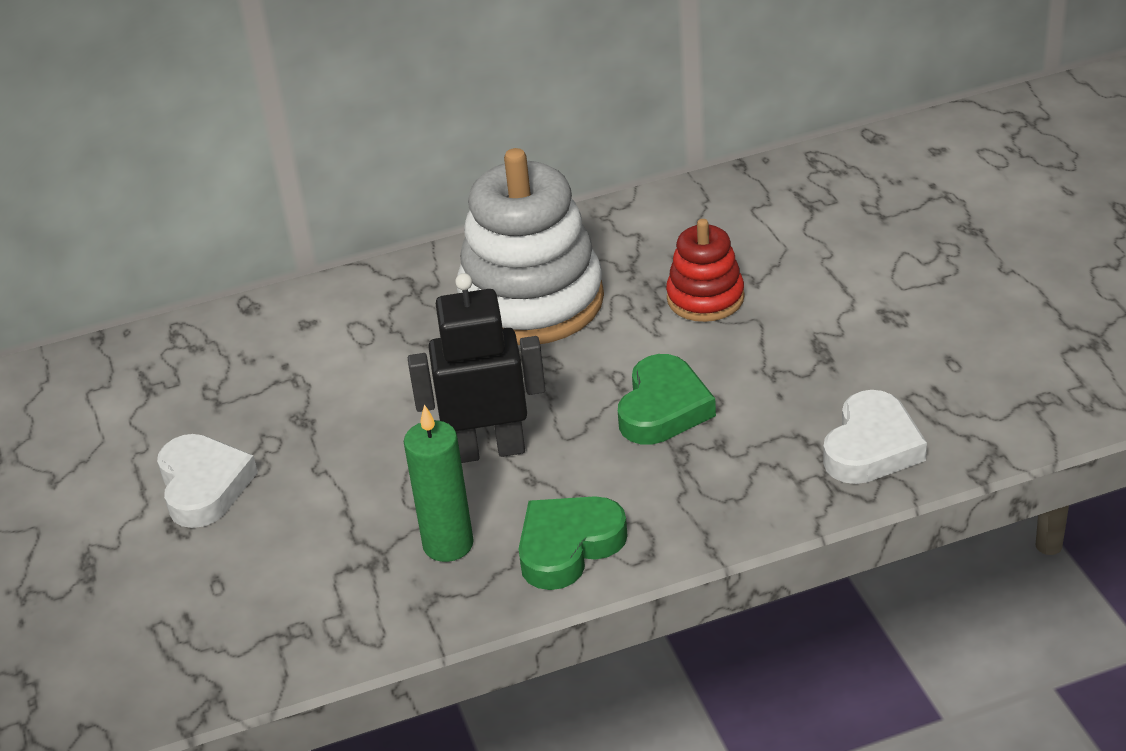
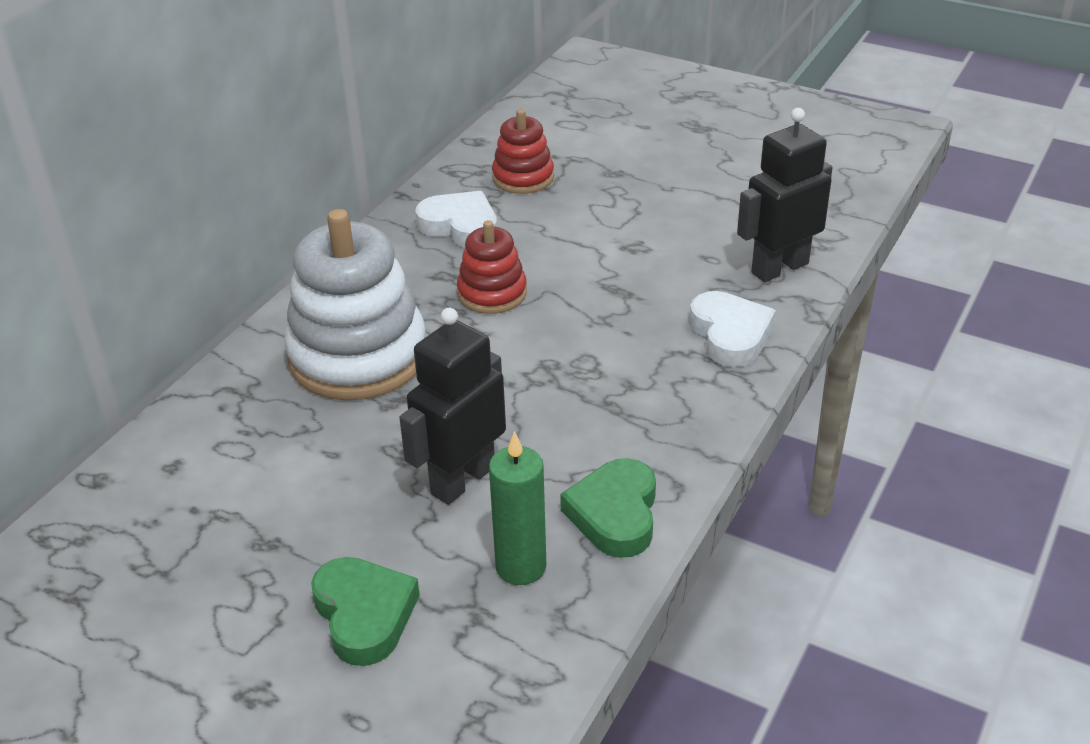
camera: 45 degrees left, 0 degrees up
white heart [157,434,258,528] -> white heart moved to [416,191,497,248]
green heart [618,354,716,445] -> green heart moved to [311,557,420,666]
none -> red stacking toy [492,109,554,194]
none -> black robot [737,108,832,282]

